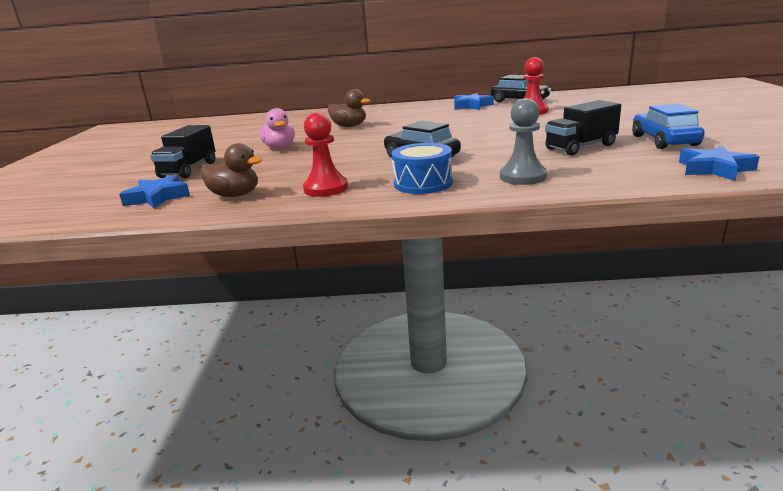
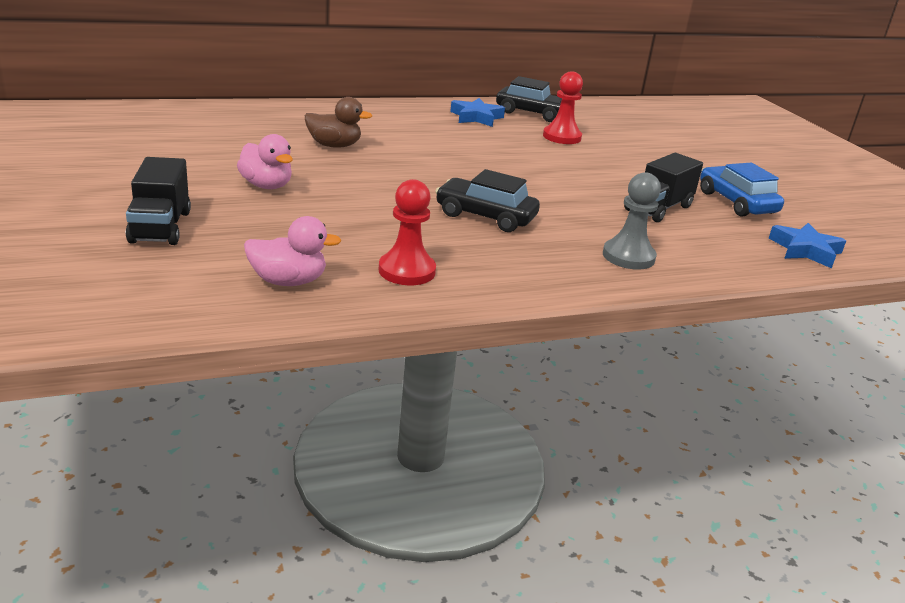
camera: 25 degrees left, 5 degrees up
blue star [119,174,190,209] -> none
brown duck [200,143,262,197] -> pink duck [244,216,342,286]
blue drum [392,143,453,194] -> none

